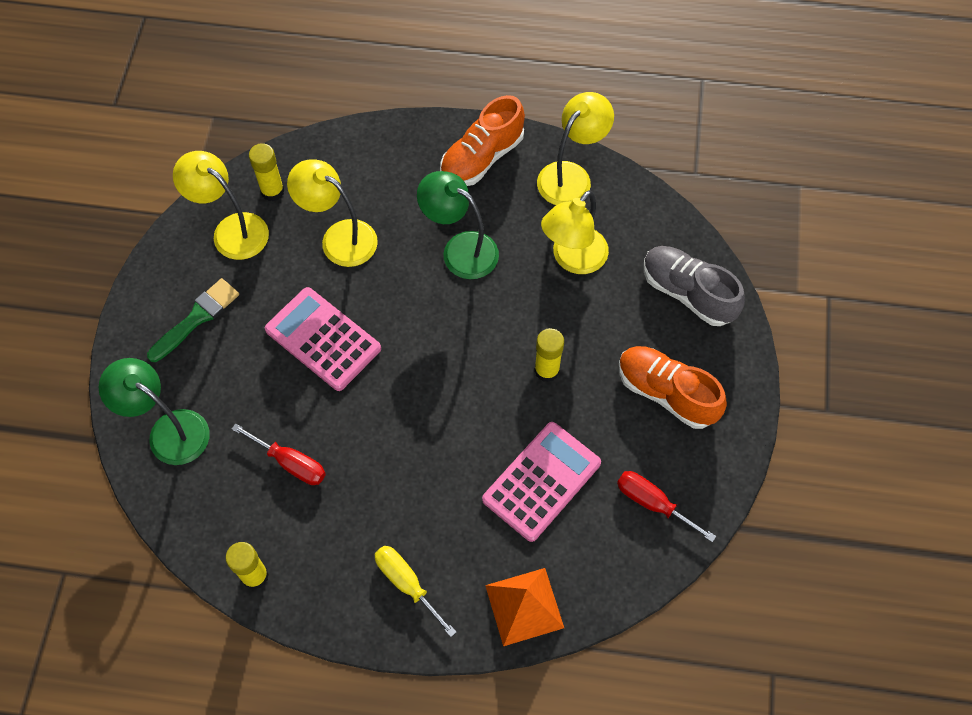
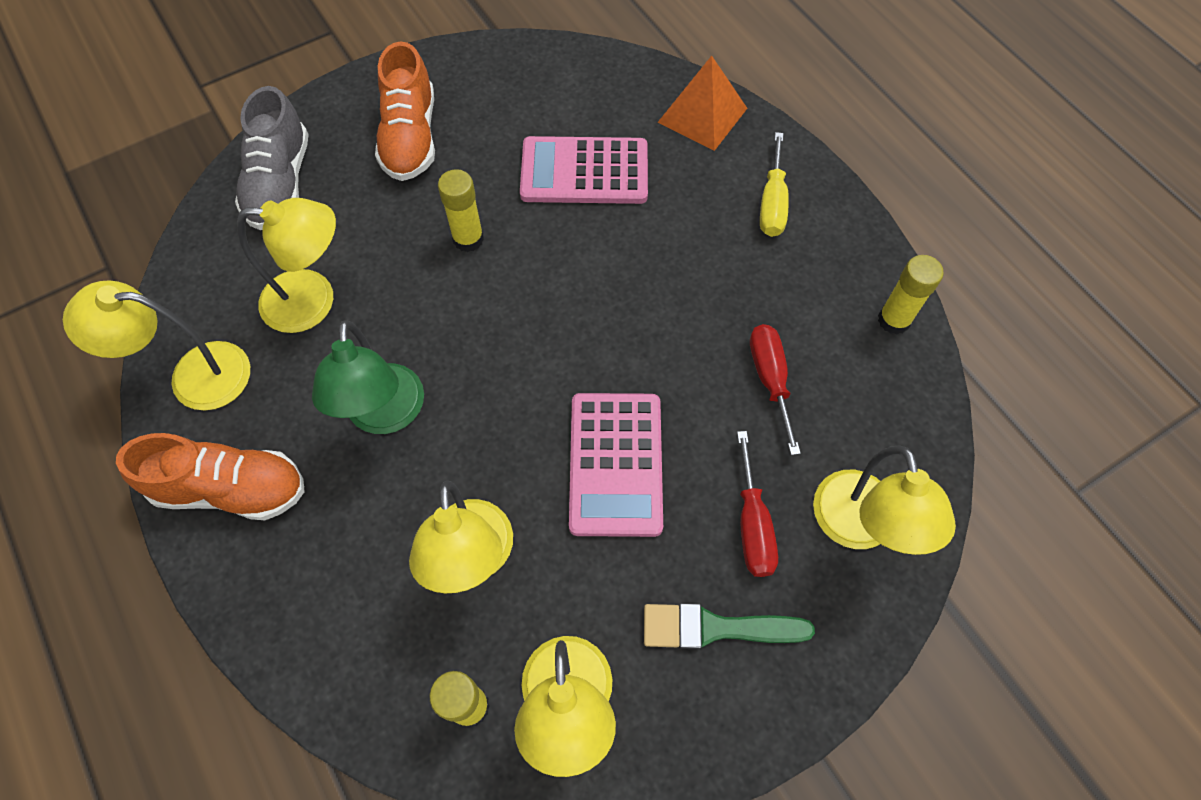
camera: 130 degrees left, 0 degrees up
green lamp [98,358,210,465] -> yellow lamp [813,446,956,555]
red screwdriver [617,471,716,542] -> red screwdriver moved to [737,431,778,577]

